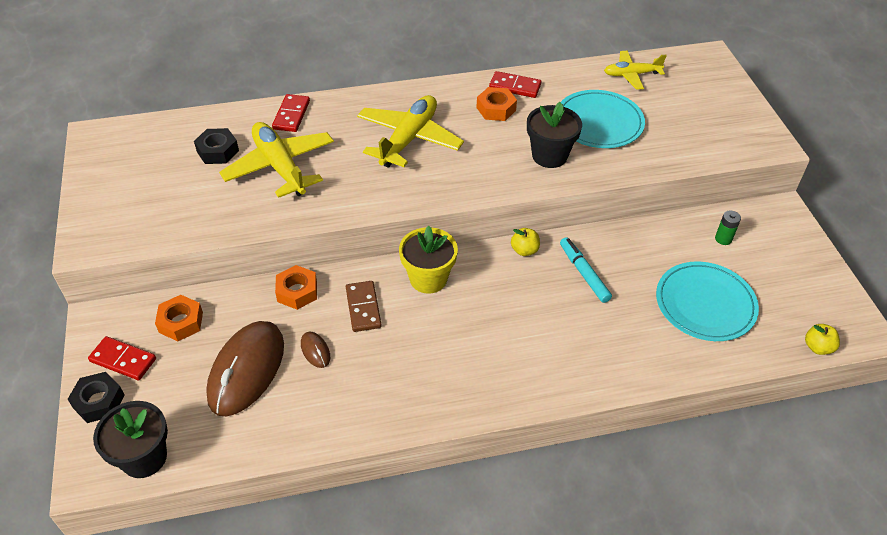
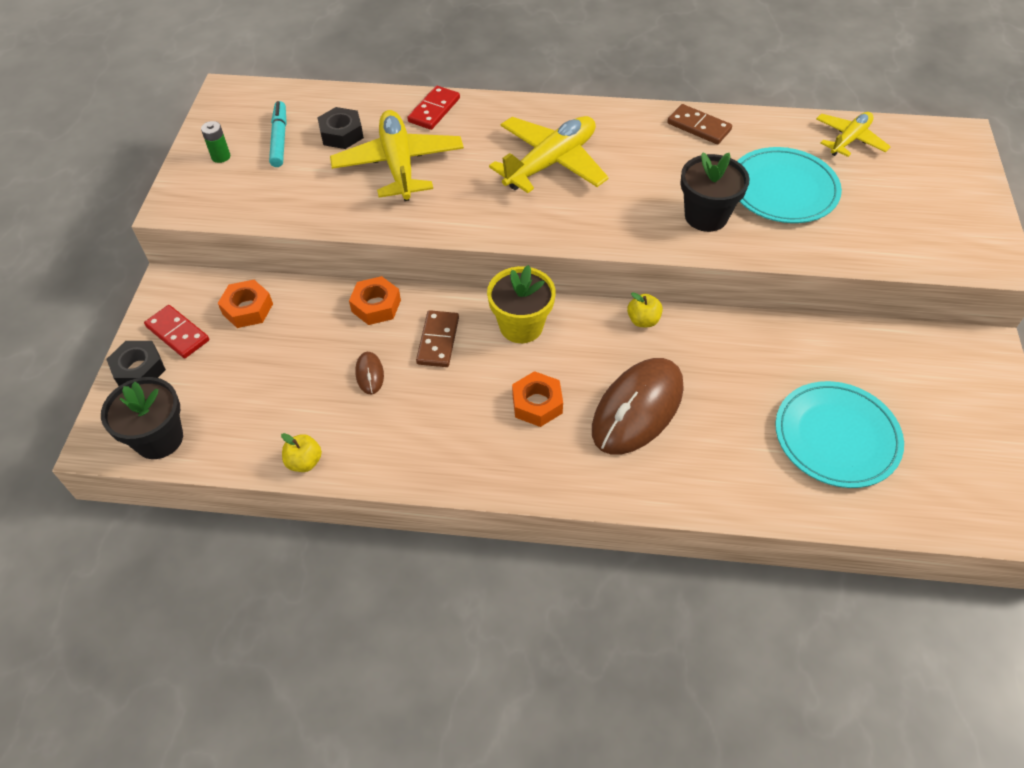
camera: 20 degrees right, 5 degrees up
brown mouse [206,321,284,417] -> brown mouse moved to [592,358,684,455]
orange nut [476,87,517,121] -> orange nut moved to [512,371,563,427]
red domino [489,71,541,98] -> brown domino [667,104,732,144]
turquoise marker [560,237,612,303] -> turquoise marker moved to [269,101,287,167]
yellow plane [604,51,667,90] -> yellow plane turned 120 degrees clockwise [816,112,891,157]
green battery [715,211,741,245] -> green battery moved to [201,121,230,163]
yellow apple [805,324,840,355] -> yellow apple moved to [281,433,322,472]

